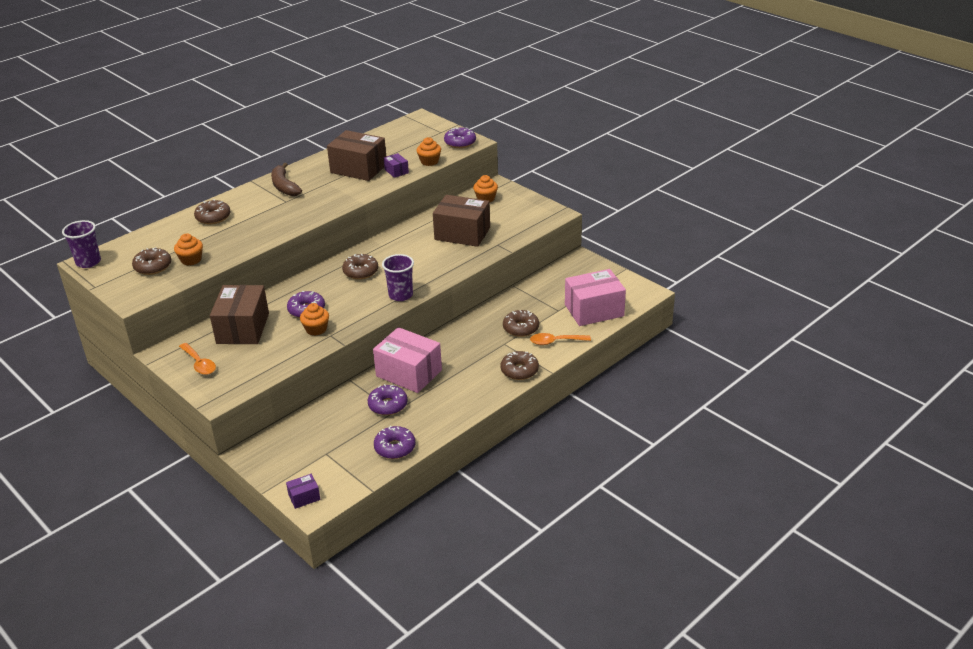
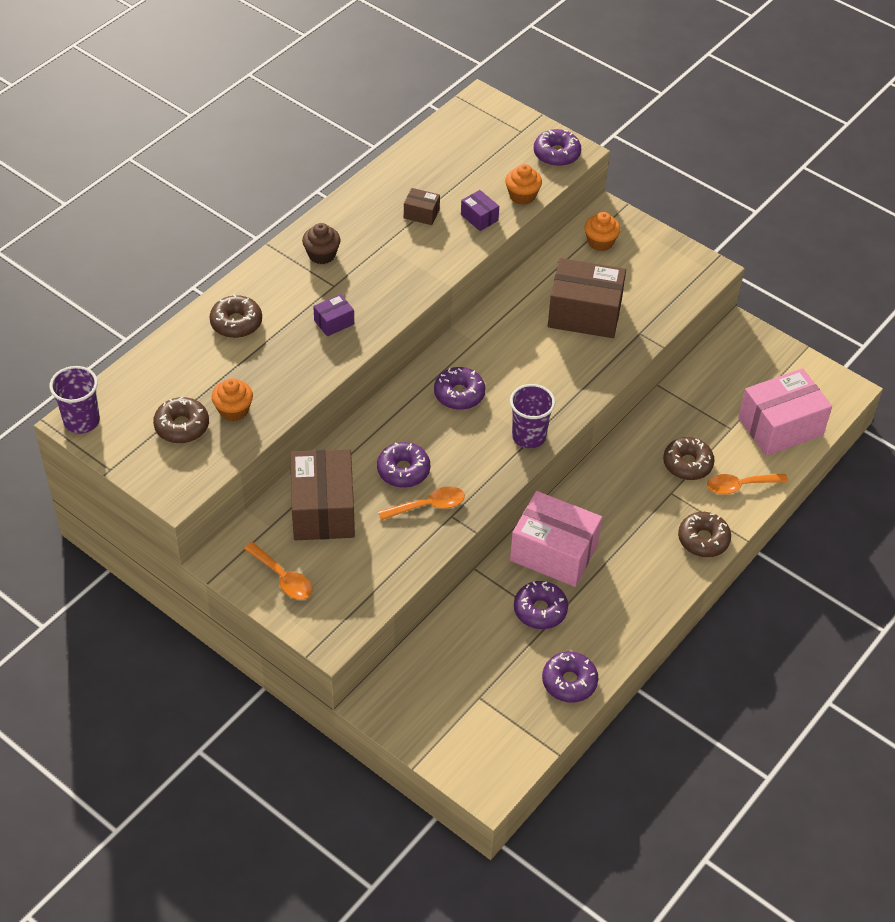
camera: 10 degrees left, 15 degrees up
brown banana [271,163,302,196] -> brown cupcake [302,223,340,264]
purple box [286,474,321,509] -> purple box moved to [313,294,354,337]
orange cupcake [300,303,329,336] -> orange spoon [378,486,465,521]
brown box [327,130,386,181] -> brown box [404,188,440,225], size x0.45
brown donut [342,254,378,280] -> purple donut [434,367,486,410]

